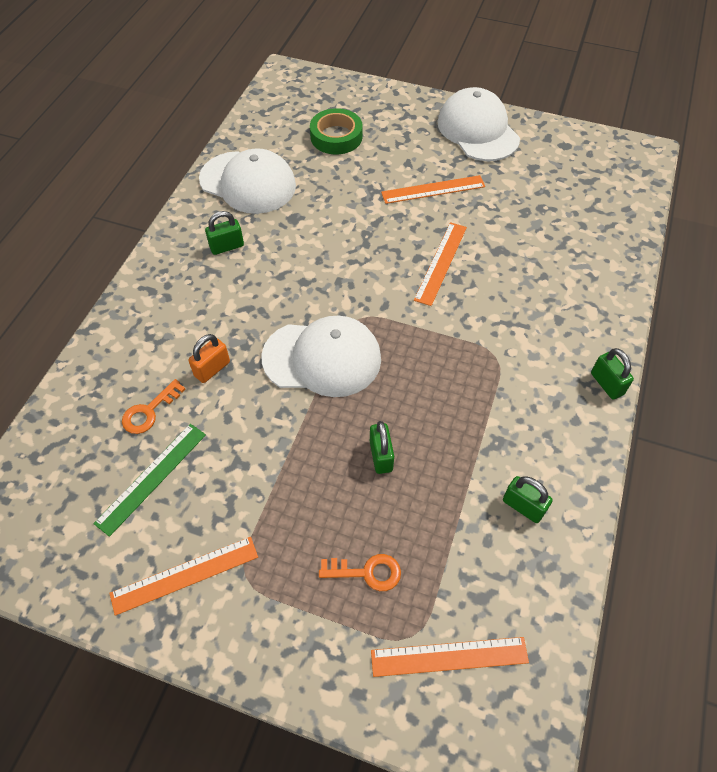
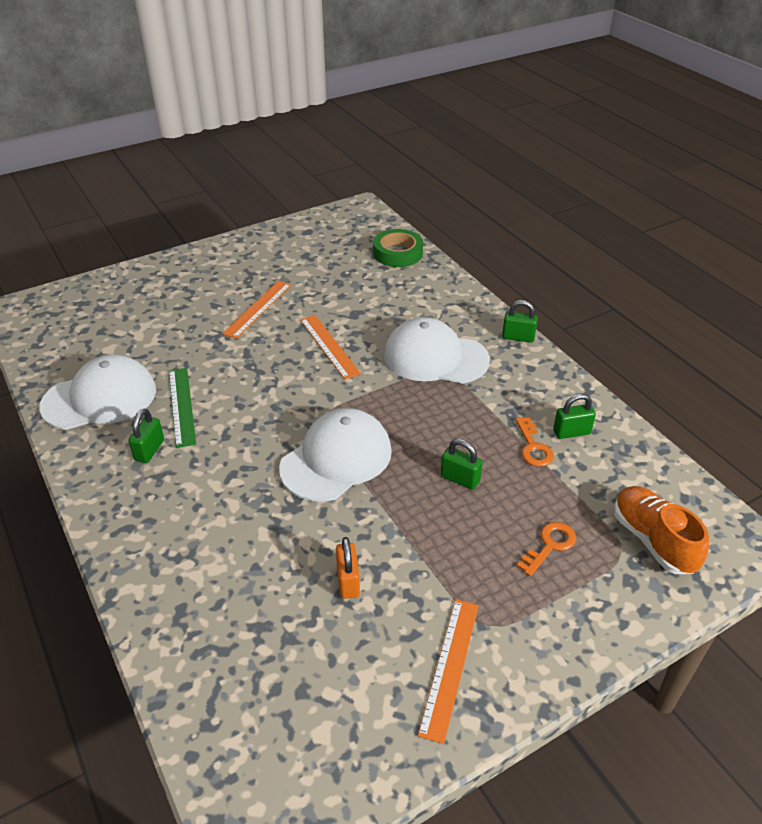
camera: 50 degrees left, 15 degrees down
green ruler [93,424,206,537] -> green ruler moved to [169,368,196,448]
orange key [122,379,185,434] -> orange key moved to [516,417,554,467]
orange padlock [188,334,230,383] -> orange padlock moved to [336,537,360,599]
green tape [310,108,362,154] -> green tape moved to [373,229,423,267]
orange ruler [371,637,529,677] -> orange shoe [614,486,709,574]
white cap [437,87,520,161] -> white cap moved to [384,317,490,384]

